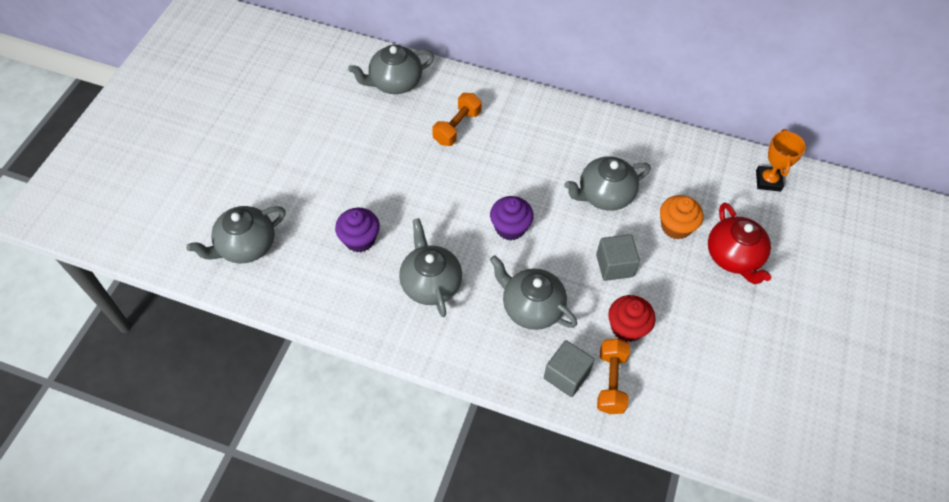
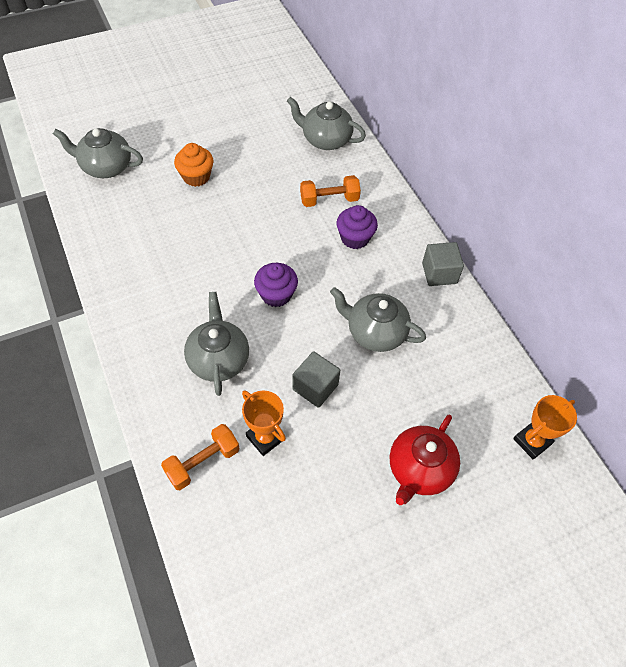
camera: 45 degrees right, 0 degrees up
purple cupcake [335,208,380,252] -> purple cupcake moved to [337,205,378,249]
grey teapot [399,218,462,317] -> none
grey cube [544,340,595,397] -> grey cube moved to [422,242,464,286]
red cupcake [608,295,656,342] -> orange trophy [242,390,286,456]
orange cupcake [660,195,703,240] -> orange cupcake moved to [174,143,214,187]

